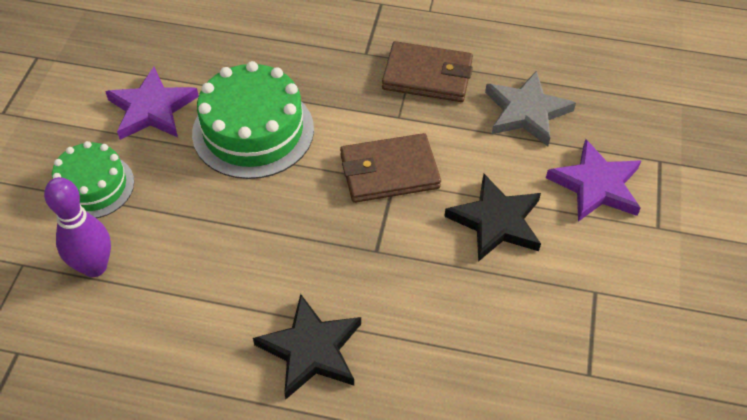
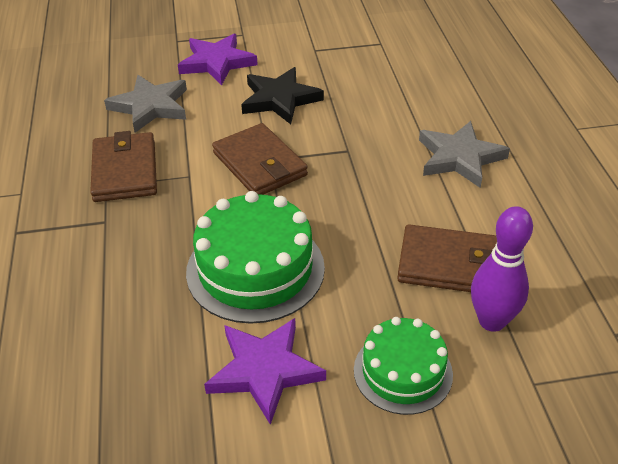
camera: 110 degrees left, 10 degrees down
black star [253,294,361,400] -> grey star [419,121,510,188]
none -> brown wallet [397,224,497,292]

